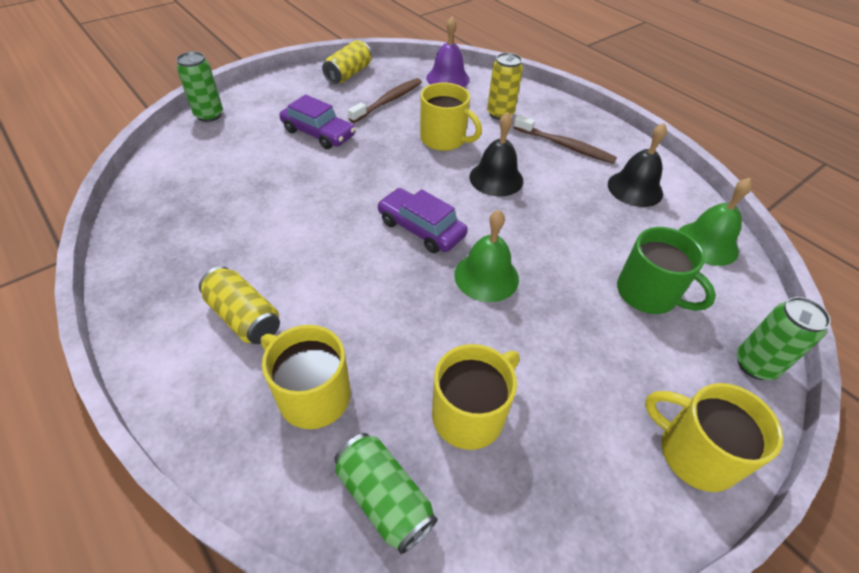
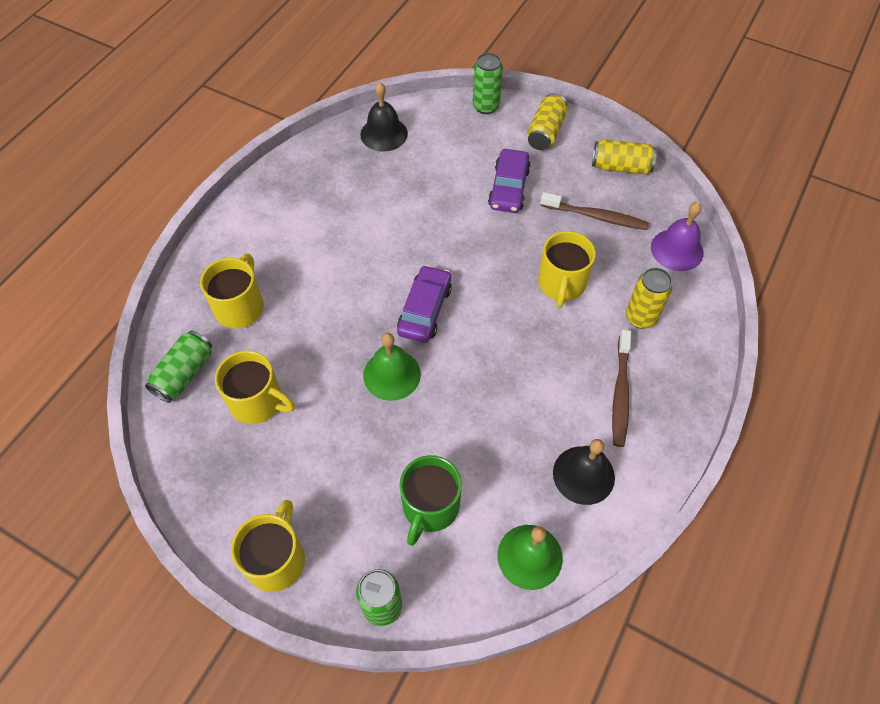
camera: 70 degrees right, 10 degrees up
yellow can [199,266,280,344] -> yellow can moved to [527,93,567,150]
black bell [470,112,523,197] -> black bell moved to [360,82,408,152]

